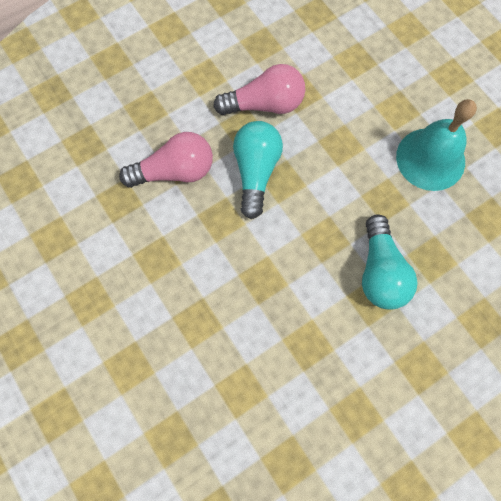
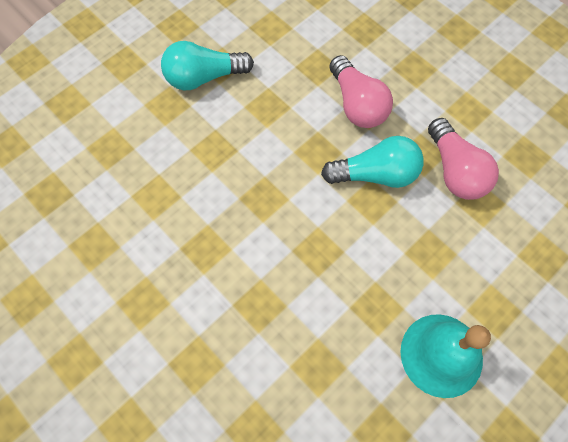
camera: 80 degrees right, 5 degrees down
turquoise light bulb [362,214,417,309] -> turquoise light bulb moved to [161,41,254,90]

